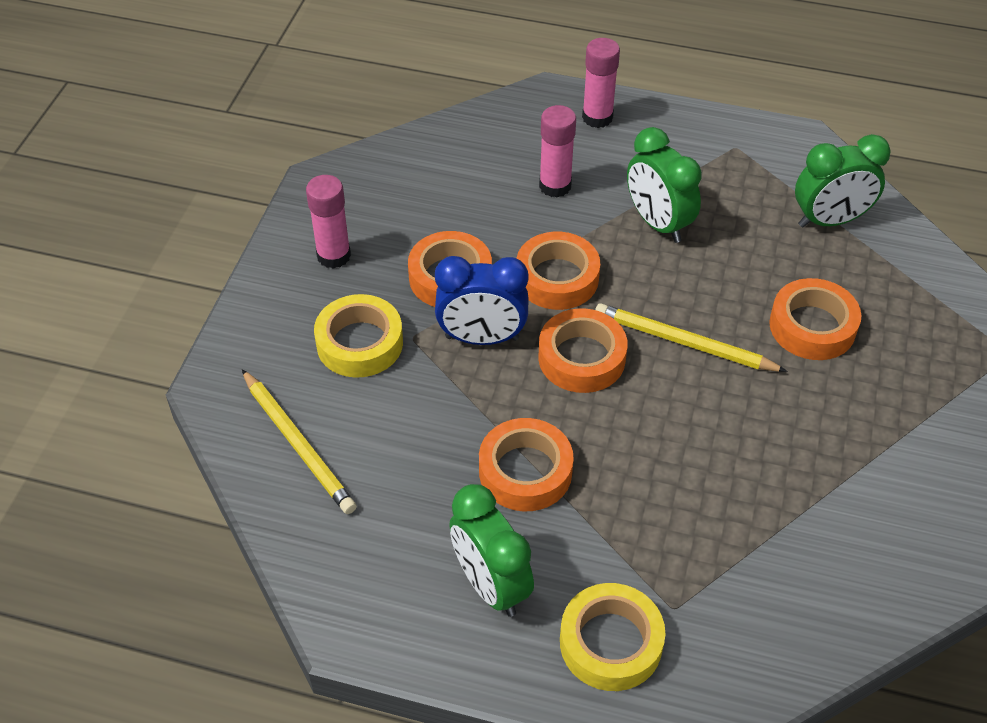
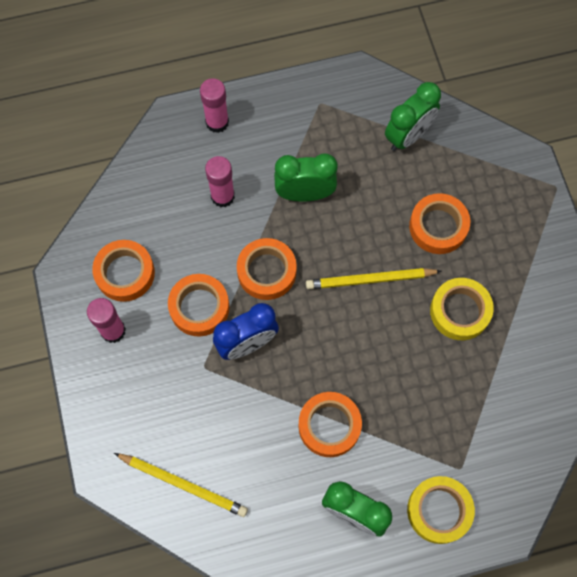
camera: 30 degrees left, 20 degrees up
yellow tape [314,294,403,378] -> yellow tape moved to [430,278,494,340]
orange tape [538,308,628,393] -> orange tape moved to [92,240,155,302]
green clock [627,127,702,243] -> green clock turned 150 degrees clockwise [274,153,338,202]

